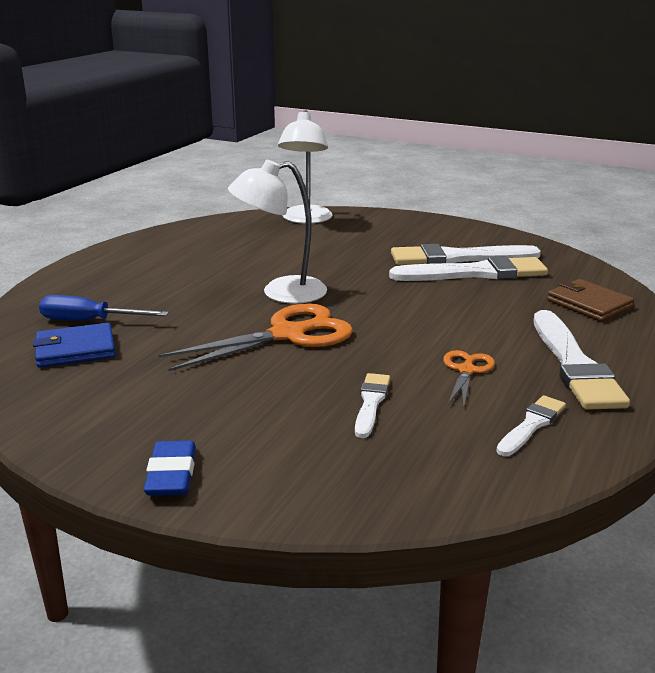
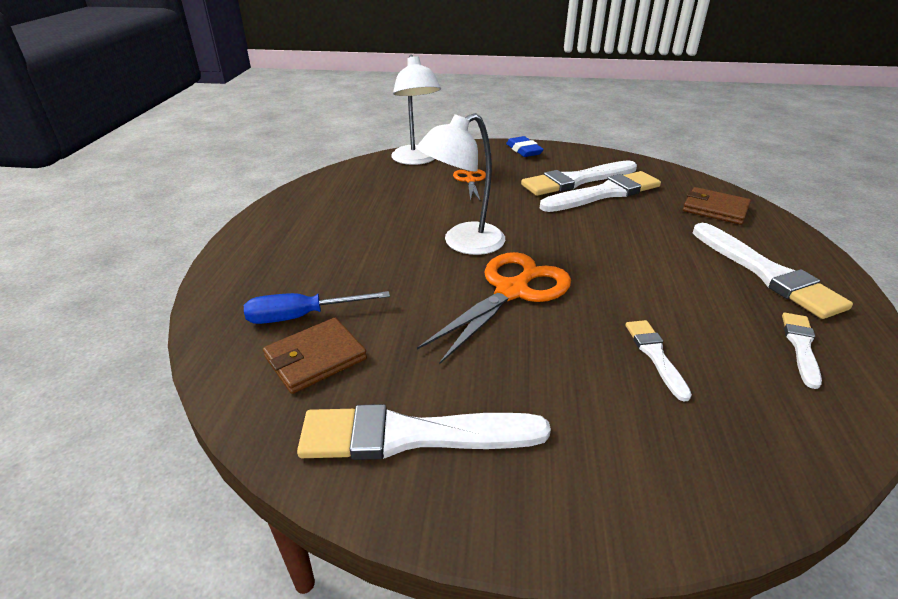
camera: 20 degrees left, 10 degrees up
blue wallet [33,323,115,368] -> brown wallet [263,318,367,394]
blue eraser [144,440,196,496] -> blue eraser moved to [506,136,544,157]
orange scissors [443,350,495,407] -> orange scissors moved to [453,169,486,202]
none -> white brush [297,404,551,460]

